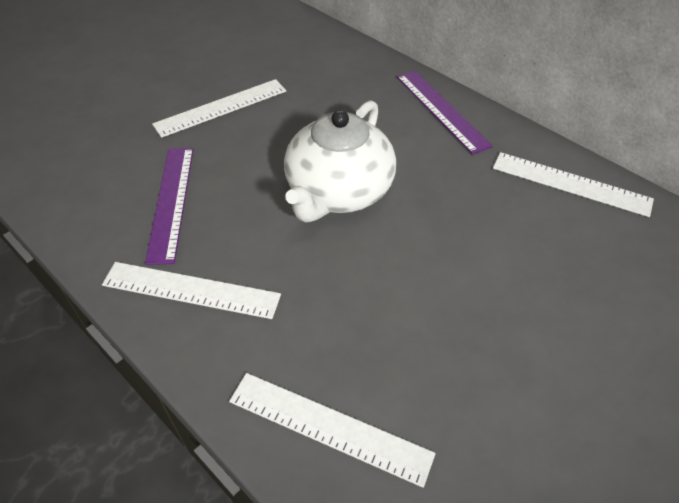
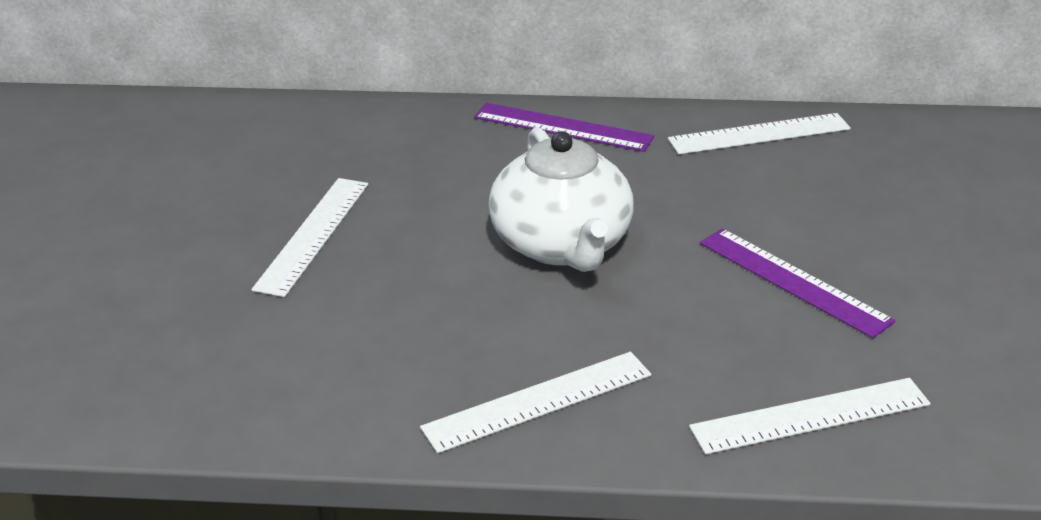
camera: 40 degrees left, 15 degrees down
purple ruler [145,148,194,265] -> purple ruler moved to [700,228,895,338]

